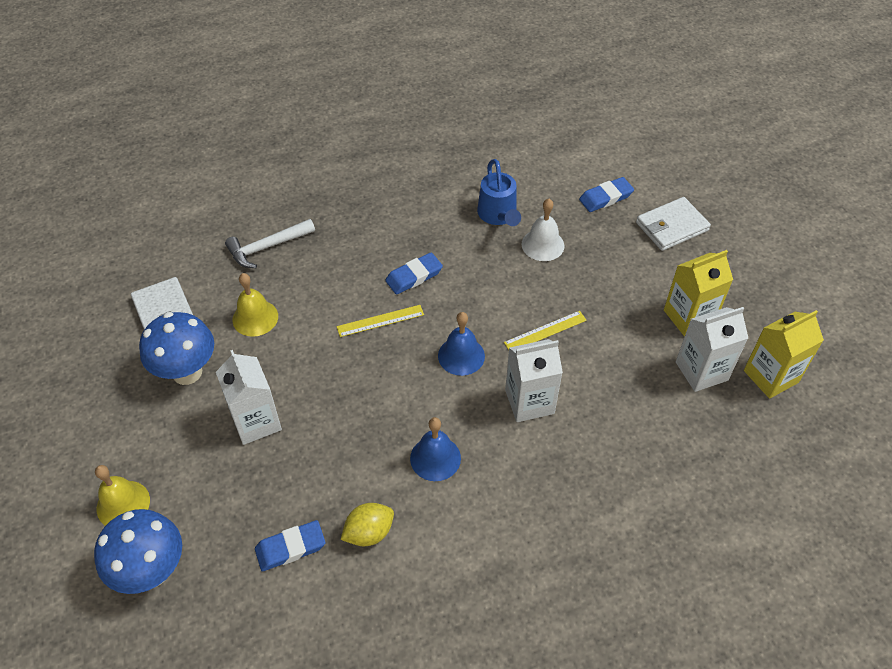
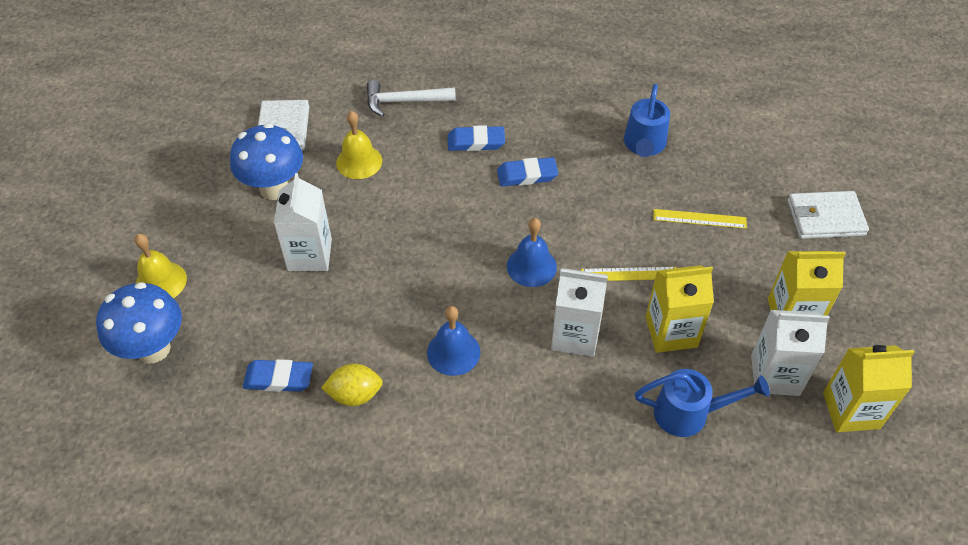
camera: 25 degrees right, 0 degrees up
yellow ruler [337,305,424,337] -> yellow ruler moved to [653,209,747,229]
white bell [522,199,564,261] -> none
blue eraser [579,177,634,212] -> blue eraser moved to [448,125,505,151]
none -> blue watering can [635,369,770,437]
none -> yellow carton [646,265,714,353]

